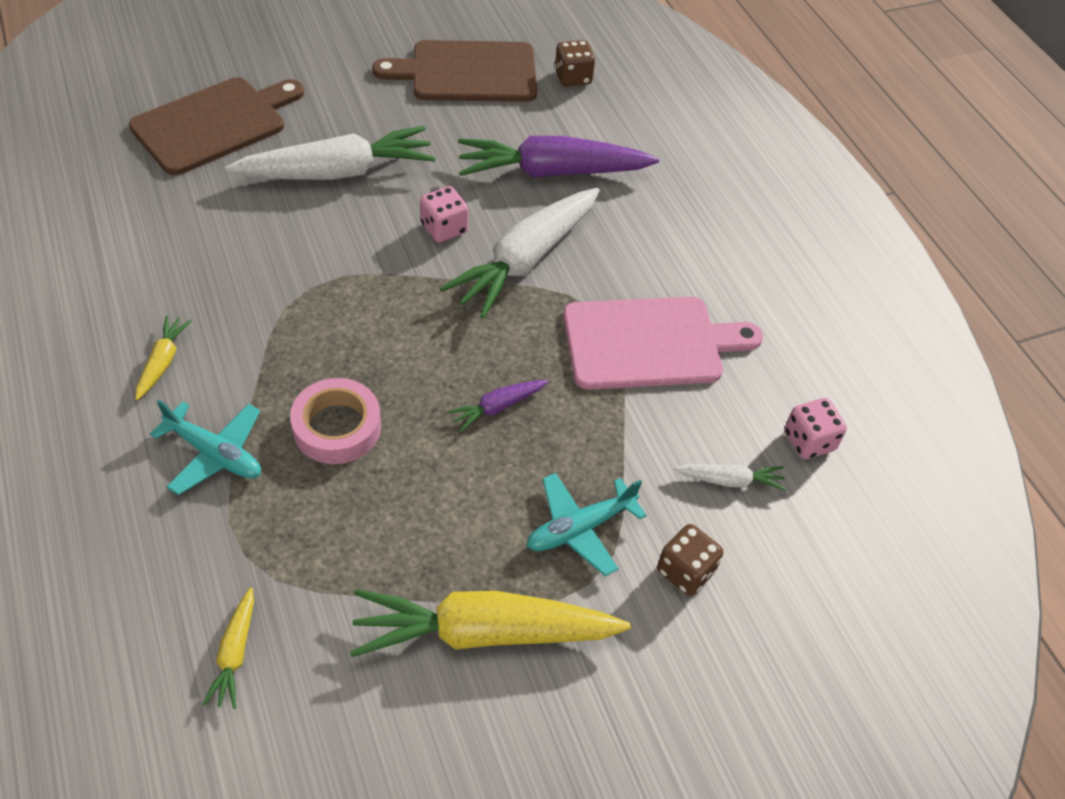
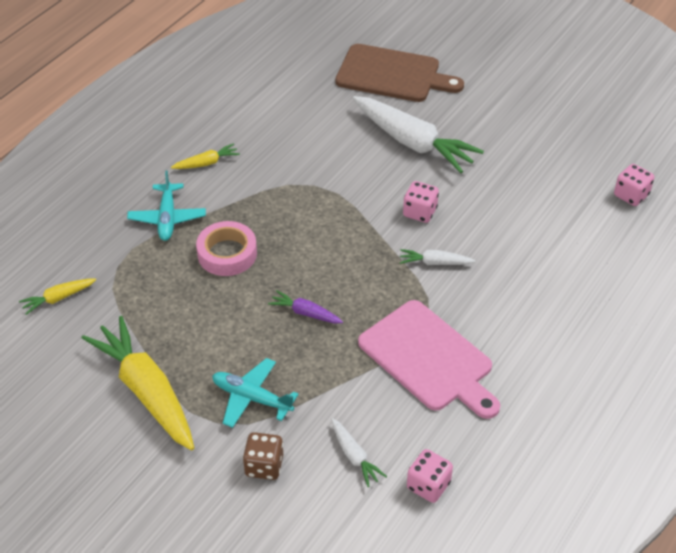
camera: 60 degrees right, 5 degrees down
brown cutting board [372,40,537,102] -> none
white carrot [440,188,600,319] -> white carrot [400,249,476,265], size x0.45
purple carrot [458,136,659,177] -> none
brown dice [555,40,595,87] -> pink dice [614,164,654,206]

